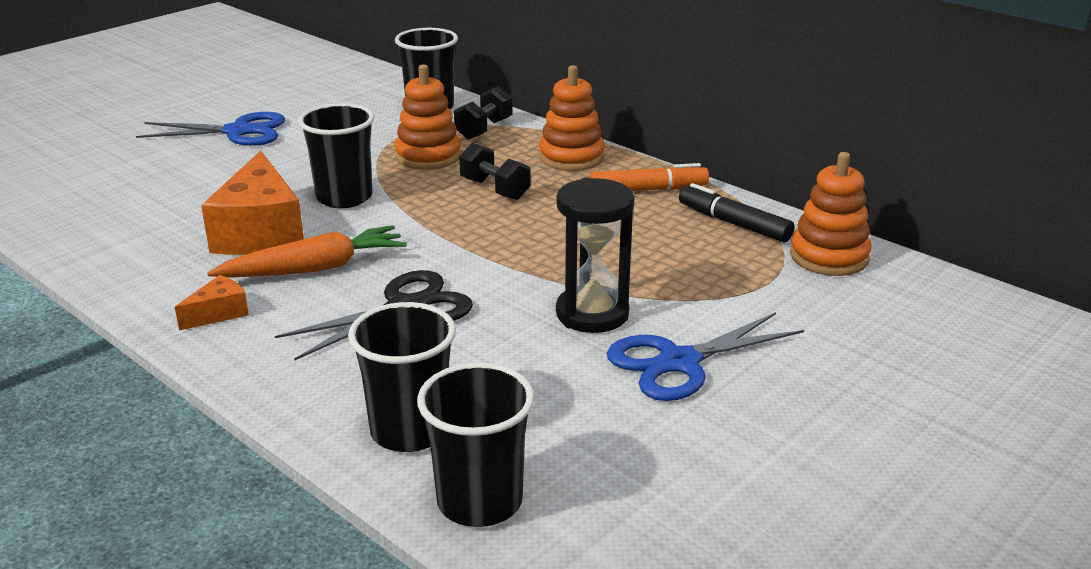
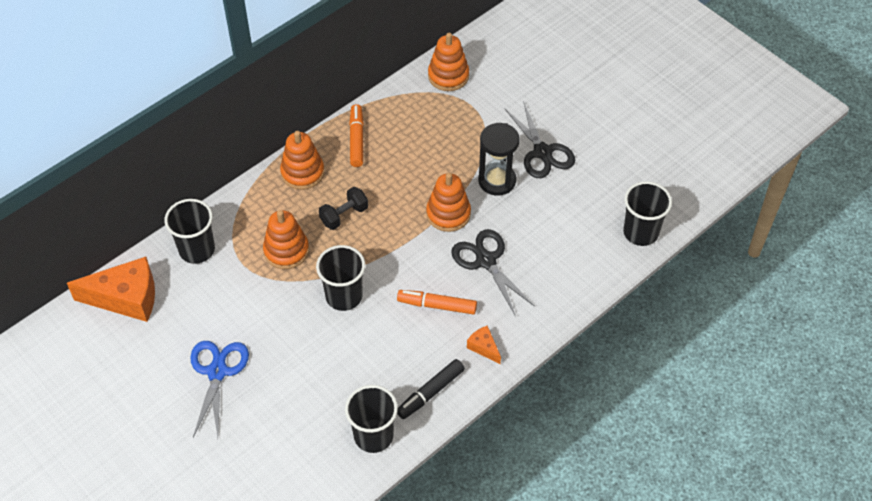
camera: 85 degrees left, 25 degrees up
orange cheese [201,151,304,255] -> orange cheese moved to [67,257,155,322]
orange carrot [207,225,407,278] -> orange marker [397,290,477,315]
black cup [348,302,456,452] -> black cup moved to [345,385,398,453]
black dumbbell [454,86,513,140] -> none
blue scissors [607,312,804,401] -> black scissors [504,101,575,178]
black marker [679,183,795,242] -> black marker moved to [397,359,465,419]
none -> orange stacking toy [426,173,471,232]

